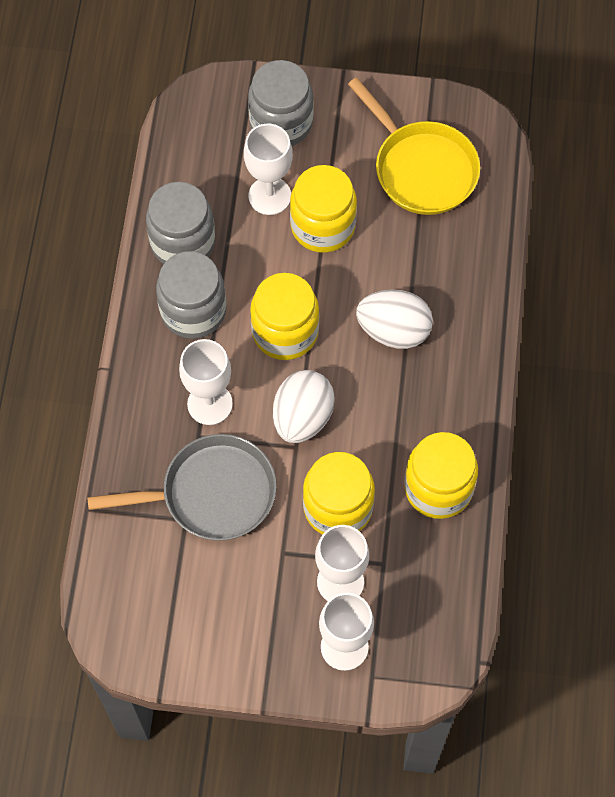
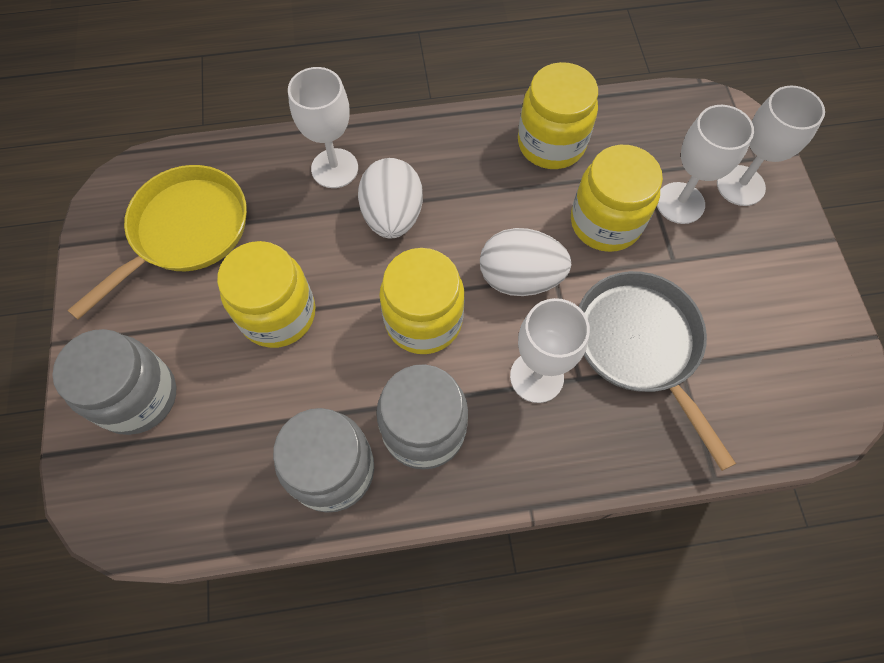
camera: 105 degrees left, 0 degrees up
white goblet [244,124,293,215] -> white goblet moved to [288,67,358,188]

